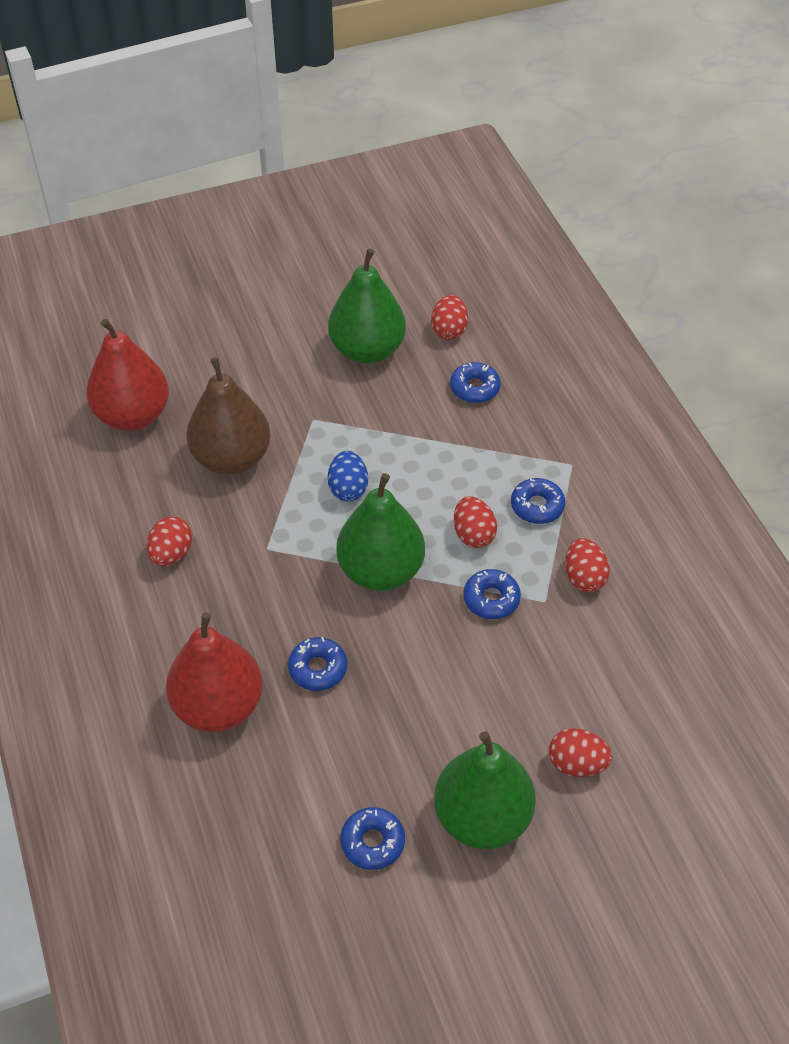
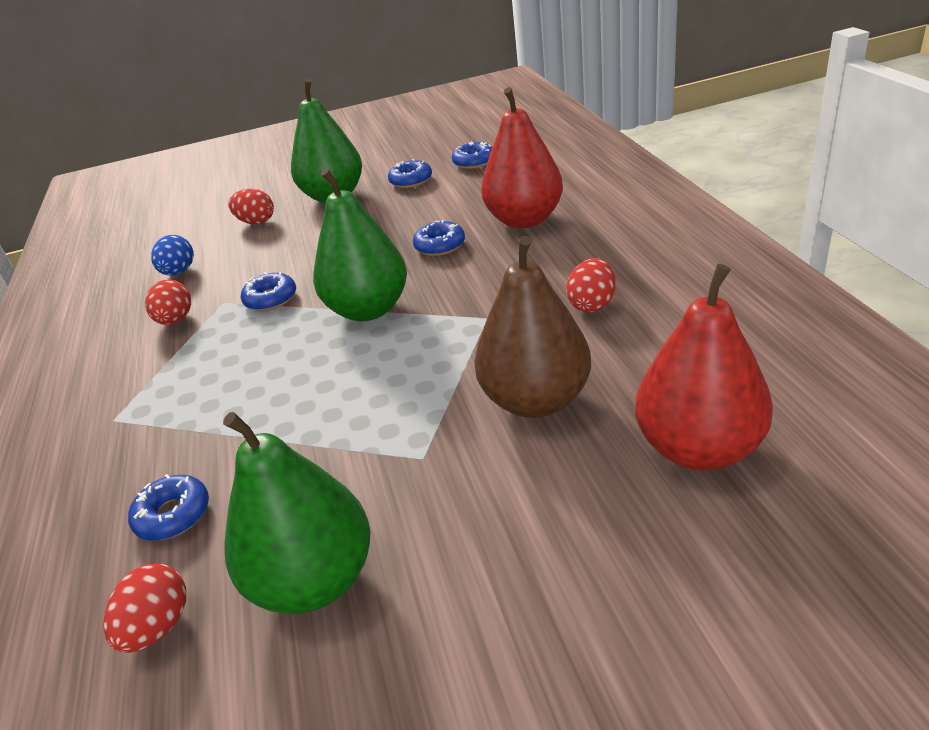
camera: 170 degrees left, 15 degrees down
blue egg [328,451,368,502] -> blue egg moved to [151,235,194,276]
red egg [454,496,497,548] -> none
blue donut [511,478,565,524] -> blue donut moved to [452,141,492,169]

